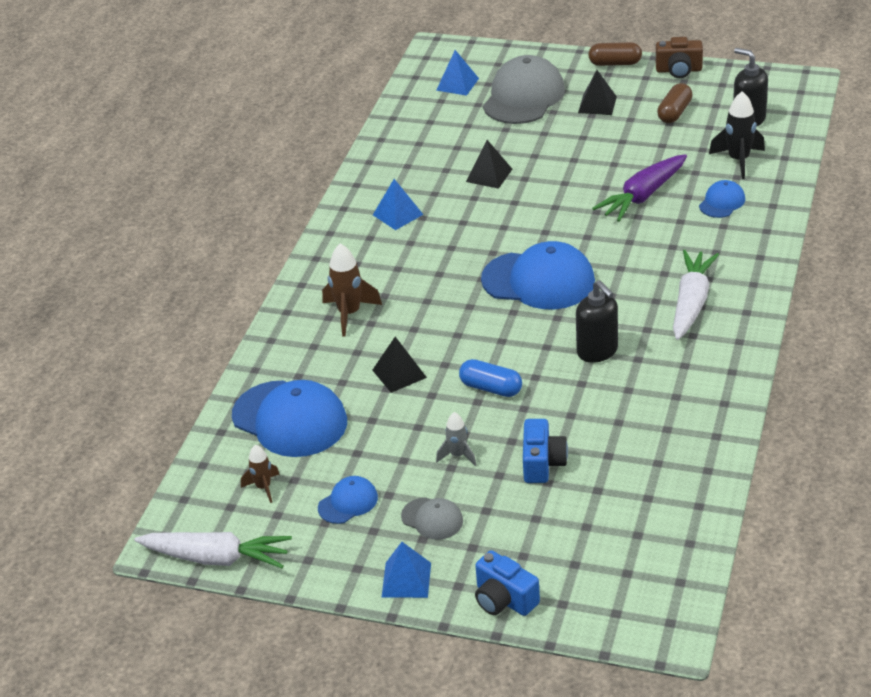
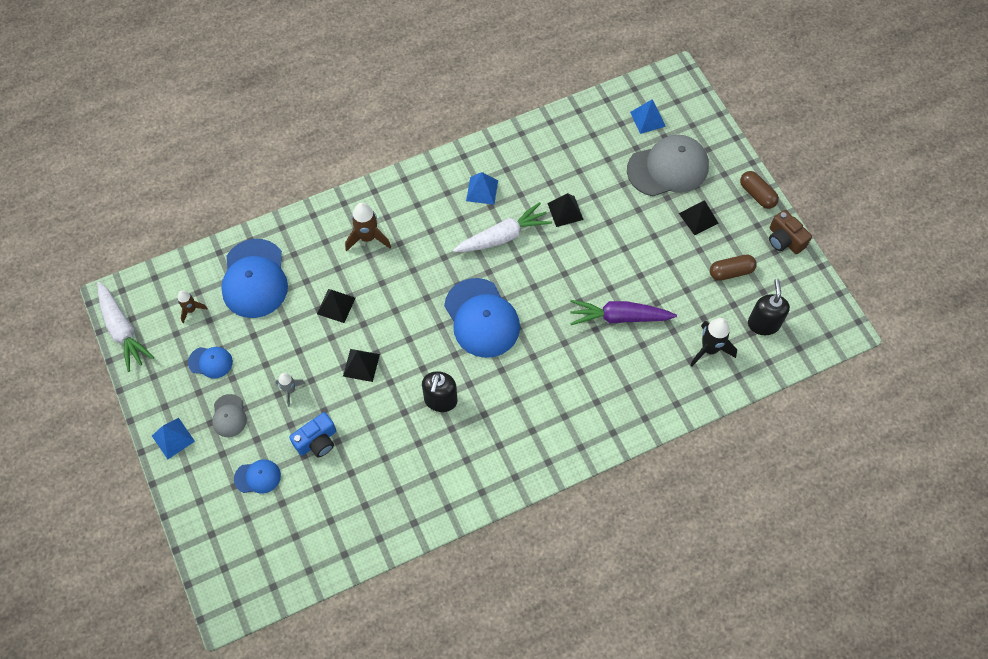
camera: 45 degrees right, 25 degrees up
blue capsule [459,359,522,397] -> black pyramid [343,349,380,382]
blue camera [475,550,540,616] -> none
white carrot [673,250,719,340] -> white carrot moved to [453,202,552,252]
blue cap [699,180,745,218] -> blue cap moved to [234,459,281,494]

